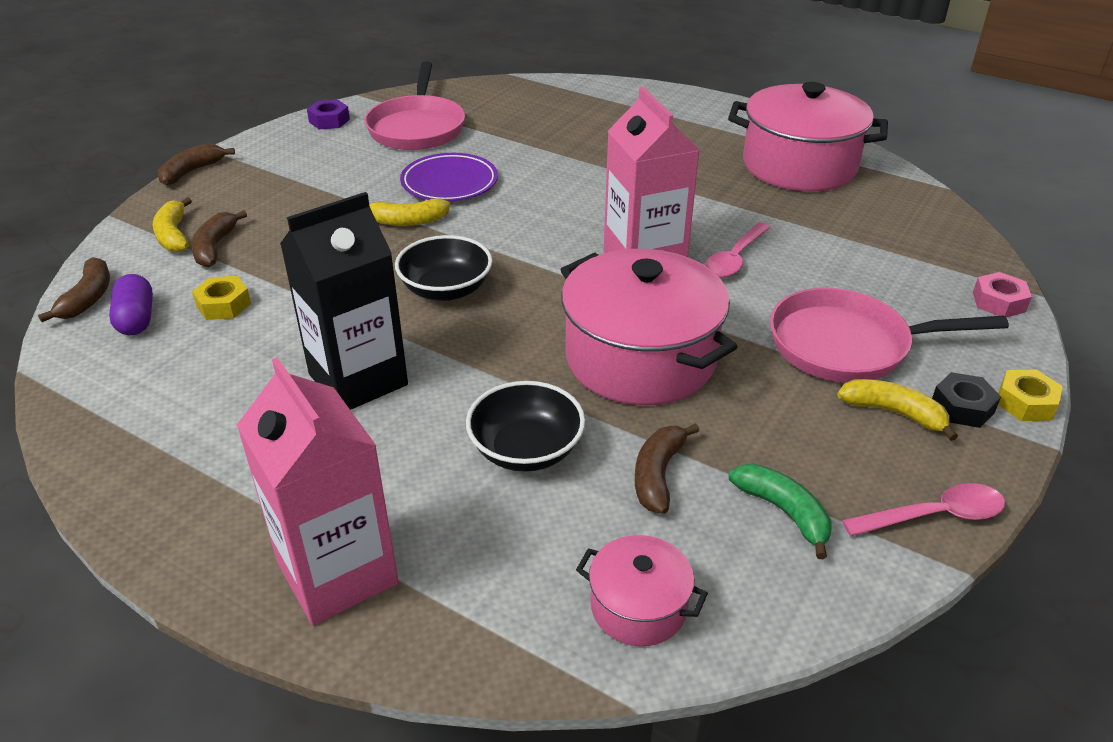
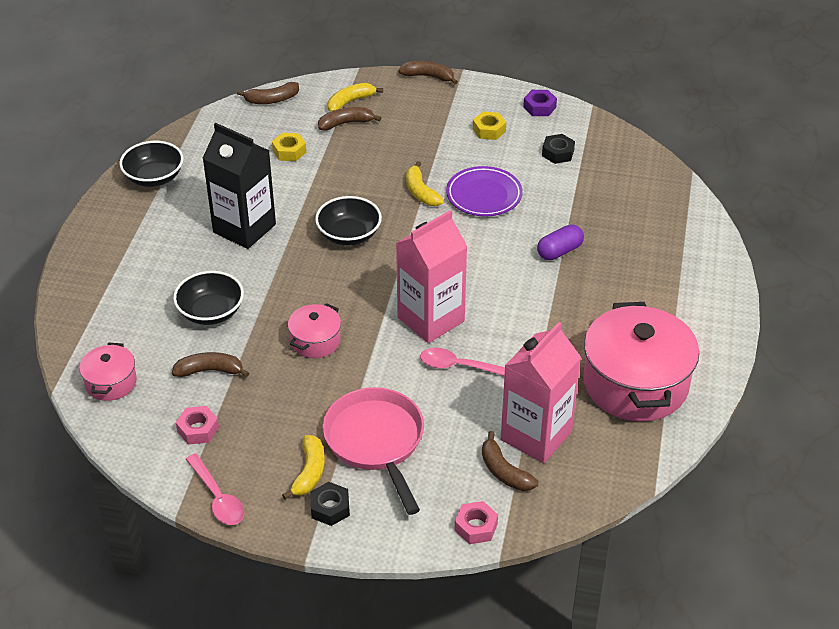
camera: 70 degrees right, 5 degrees up
purple capsule [109,274,153,335] -> purple capsule moved to [537,224,584,260]
pink carton [237,357,398,625] -> pink carton moved to [501,322,581,463]
pink pan [364,62,465,150] -> black nut [542,134,575,164]
pink pot [561,249,737,405] -> pink pot [288,303,341,358], size x0.49
green banana [729,464,832,559] -> pink nut [176,406,219,445]
yellow nut [998,369,1063,421] -> yellow nut moved to [473,112,506,140]
none -> black bowl [119,141,184,187]
none -> brown banana [482,431,538,491]

